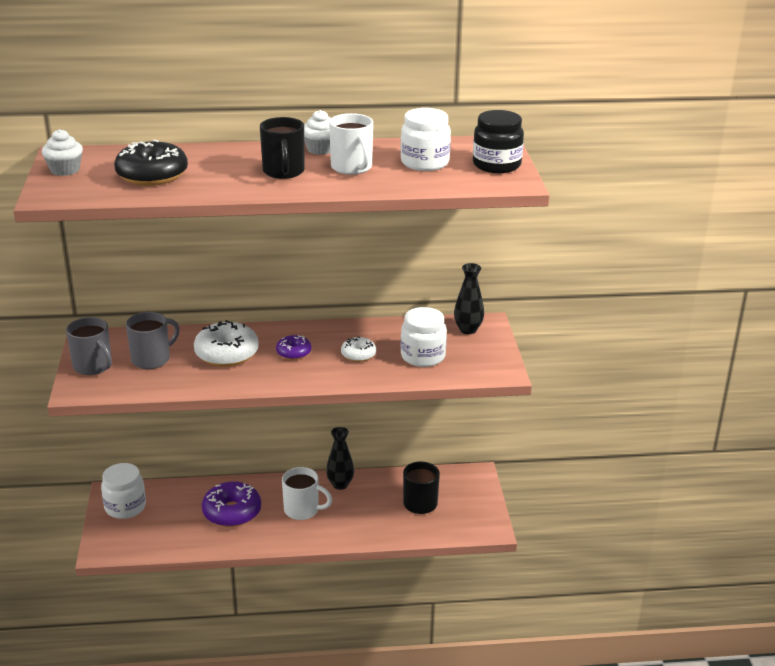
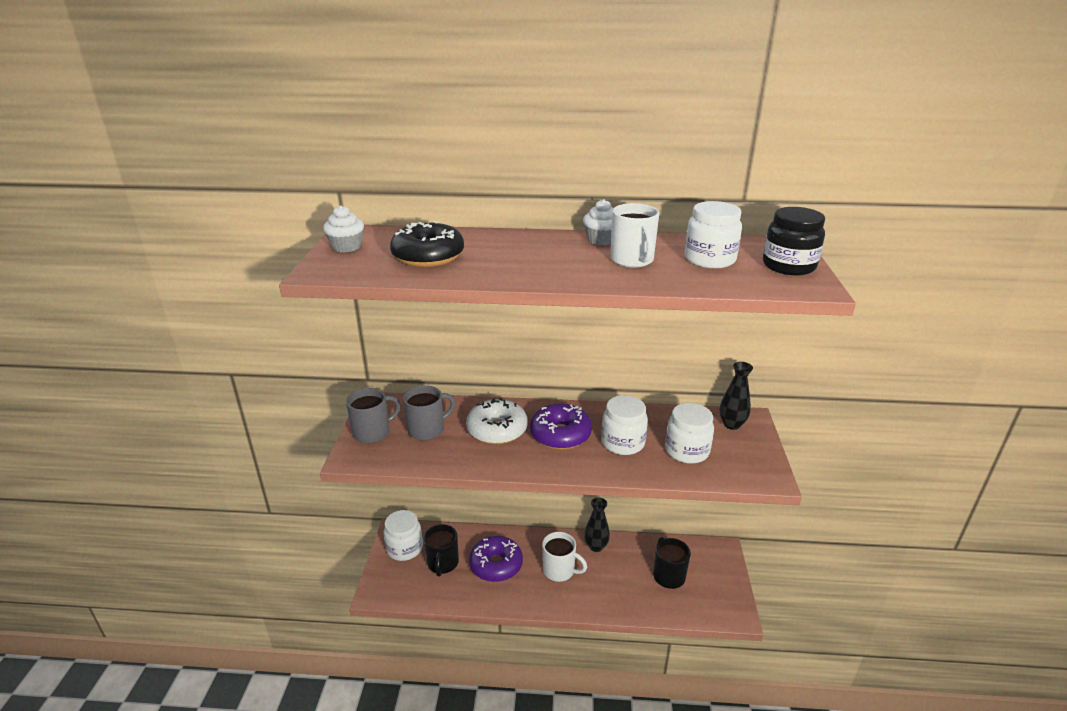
camera: 10 degrees right, 0 degrees up
grey mug [66,317,112,375] -> grey mug turned 90 degrees counterclockwise [346,388,401,443]
black mug [260,117,305,179] -> black mug moved to [424,524,459,577]
purple donut [276,335,311,360] -> purple donut [530,403,592,450], size x1.81
white donut [341,336,376,362] -> white jar [601,395,648,455]

